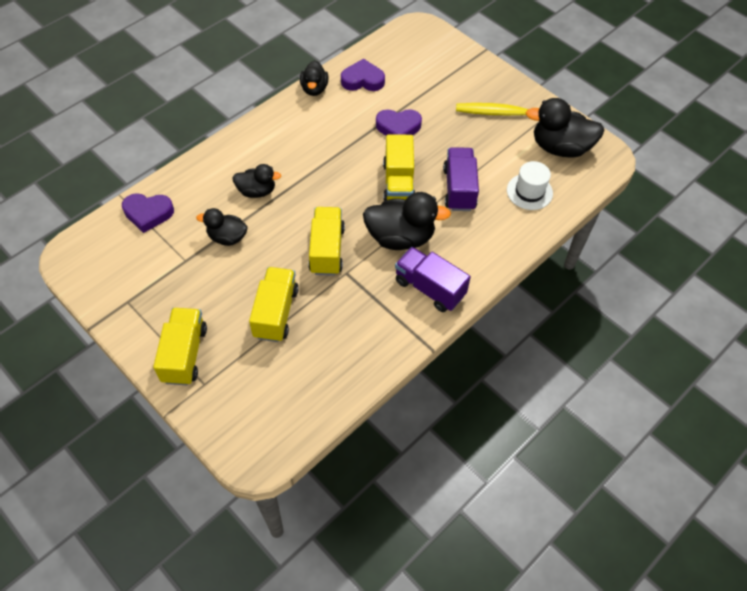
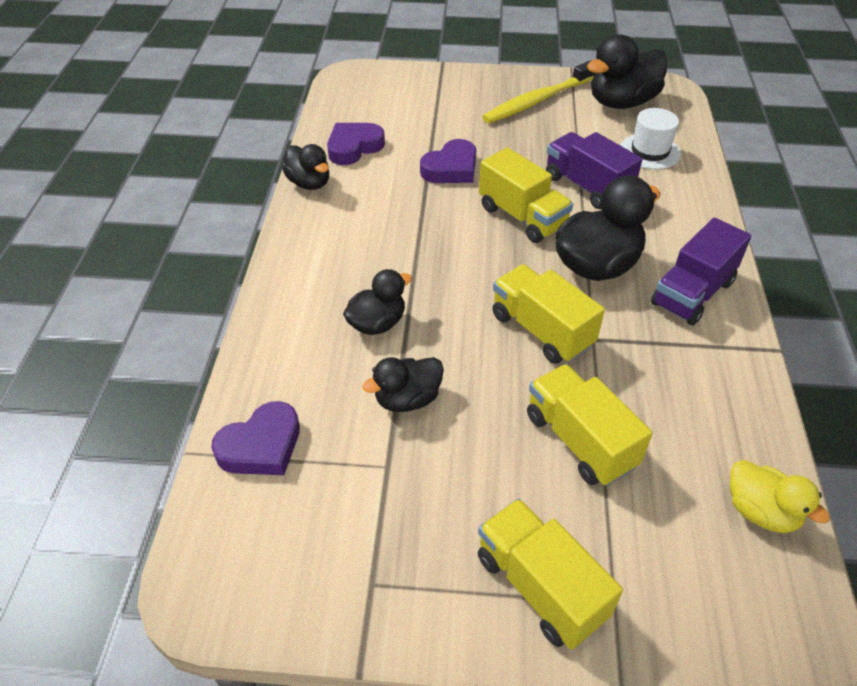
camera: 40 degrees left, 10 degrees down
purple truck [395,247,471,312] -> purple truck turned 45 degrees counterclockwise [651,217,751,325]
none -> yellow duck [730,460,830,533]

